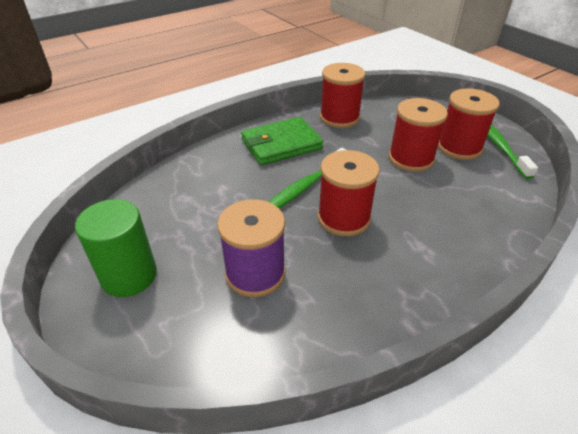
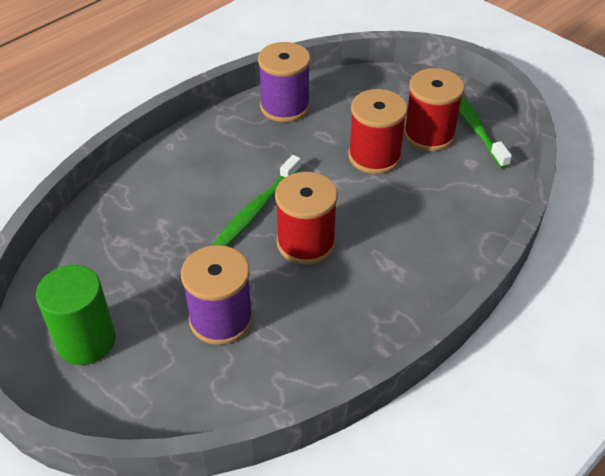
camera: 10 degrees left, 5 degrees up
green wallet [241,117,323,165] -> none
red spool [320,63,366,128] -> purple spool [258,42,310,122]

